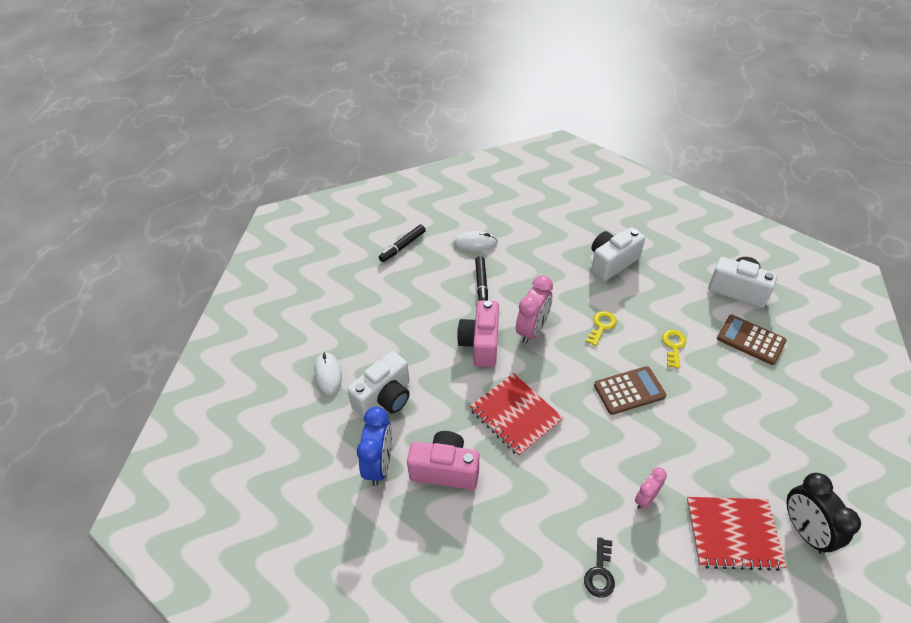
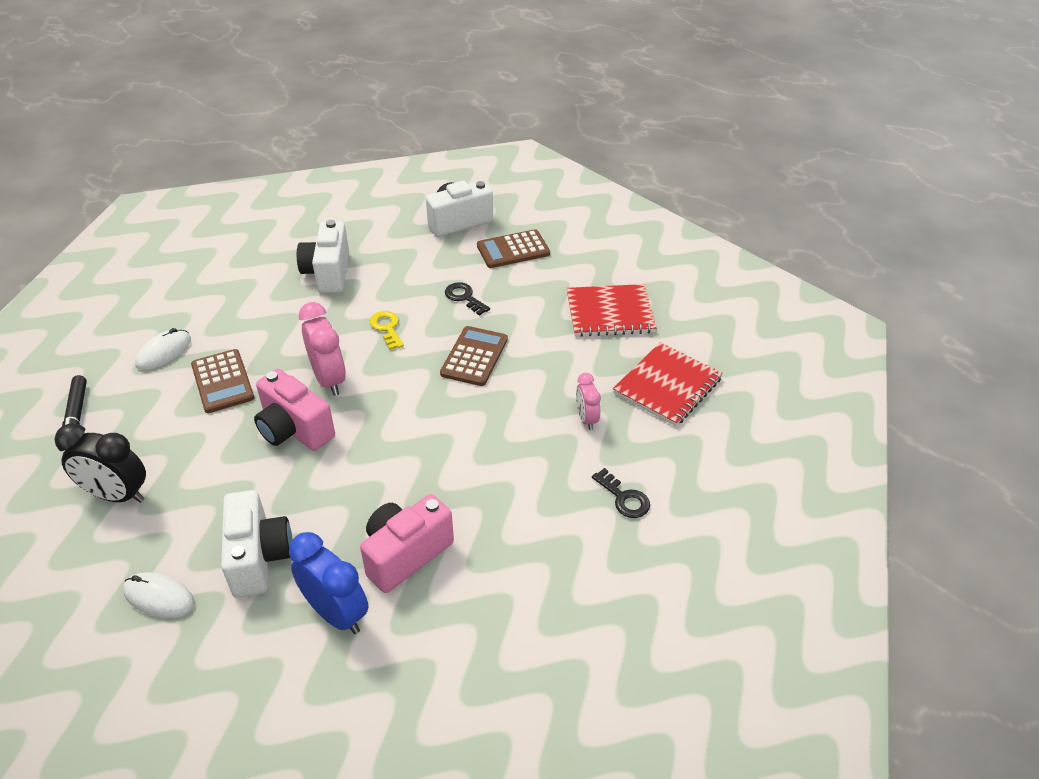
camera: 55 degrees left, 5 degrees down
red notebook [469,373,564,456] -> red notebook moved to [567,284,656,337]
black marker [475,256,488,301] -> brown calculator [191,349,255,413]
yellow key [662,330,687,369] -> black key [445,282,490,316]
black clock [787,473,861,554] -> black clock moved to [54,423,146,503]

